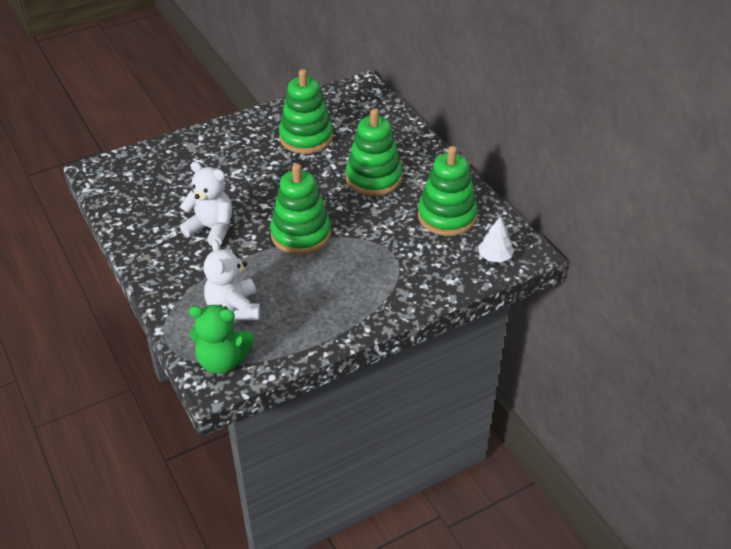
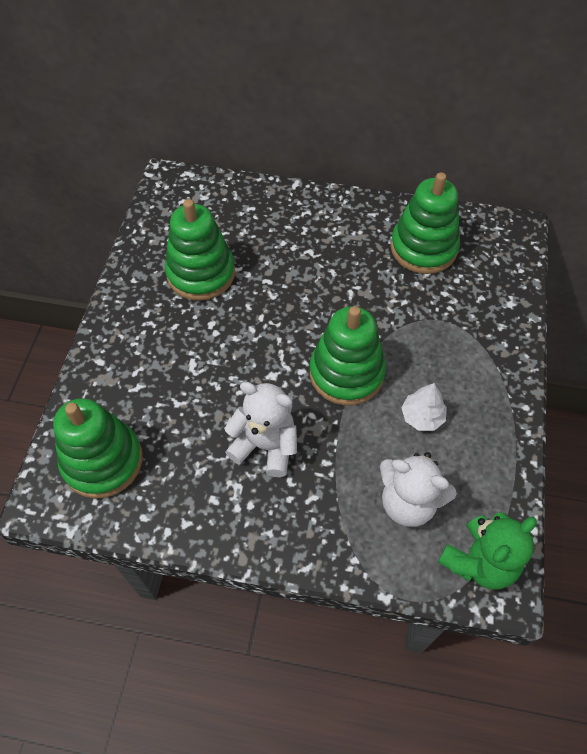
camera: 50 degrees left, 15 degrees up
white teddy bear [180,162,232,245] -> white teddy bear turned 45 degrees clockwise [224,382,297,477]
green stacking toy [346,109,403,196] -> green stacking toy moved to [53,398,143,499]
white tree [478,216,514,262] -> white tree moved to [401,383,447,431]

